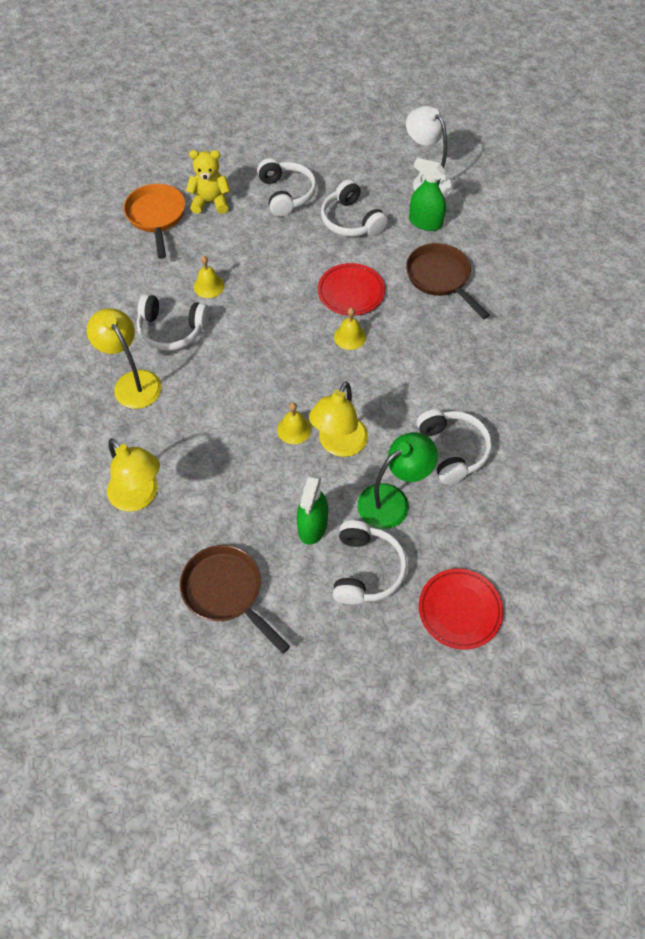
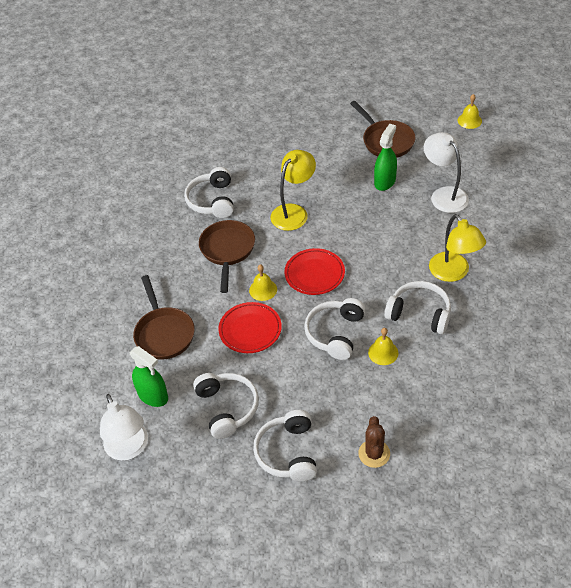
camera: 165 degrees left, 10 degrees down
yellow lamp [107,438,160,512] -> white lamp [424,132,469,213]
orange pan [124,184,185,259] -> none
yellow teddy bear [186,150,230,214] -> brown cactus [358,416,390,468]
yellow bell [277,403,311,444] -> yellow bell moved to [458,94,482,129]
green spray bottle [297,474,328,545] -> green spray bottle moved to [374,124,397,191]
white headphones [333,520,407,604] -> white headphones moved to [304,298,366,360]
green lamp [358,432,438,529] -> none
red plate [419,569,503,650] -> red plate moved to [284,248,345,295]
none -> brown pan [199,220,255,293]

